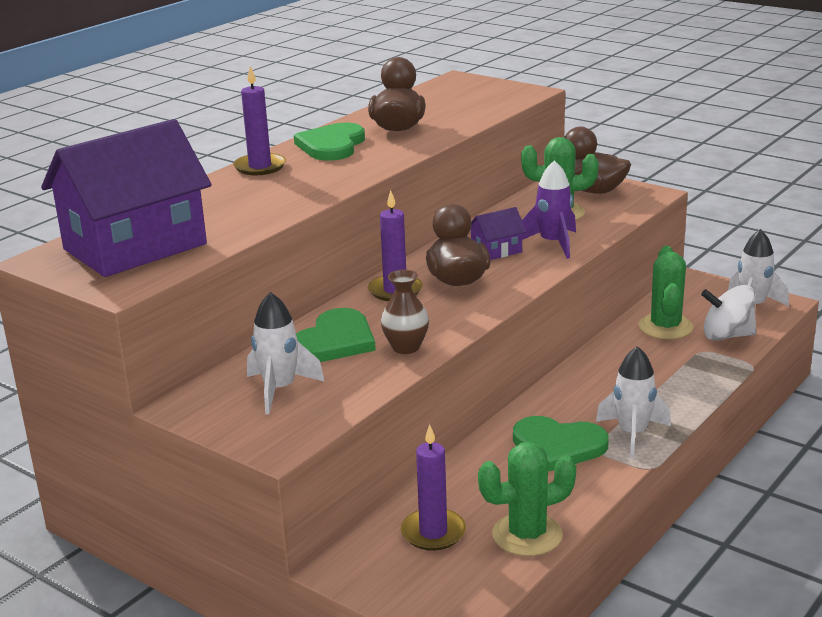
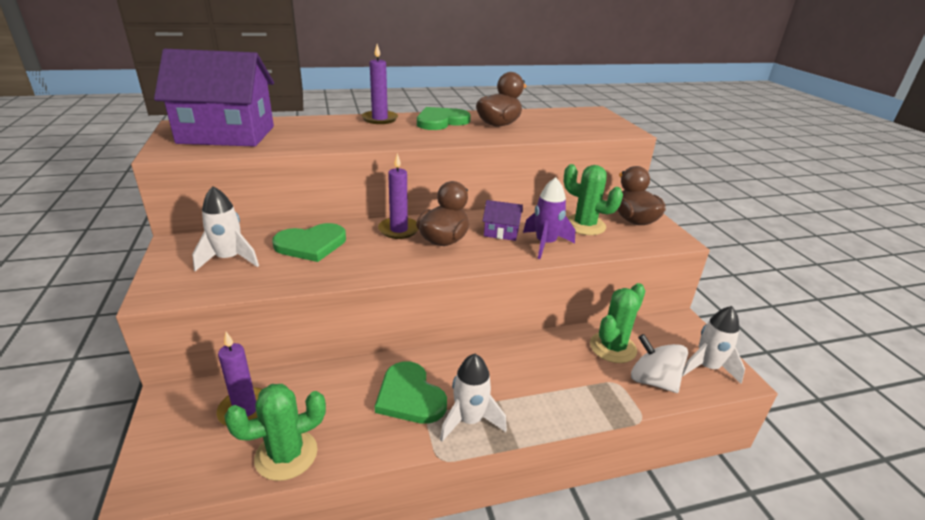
camera: 35 degrees right, 5 degrees up
brown vase [381,270,429,354] -> none
green cactus [478,442,576,556] -> green cactus turned 45 degrees counterclockwise [224,384,326,481]

